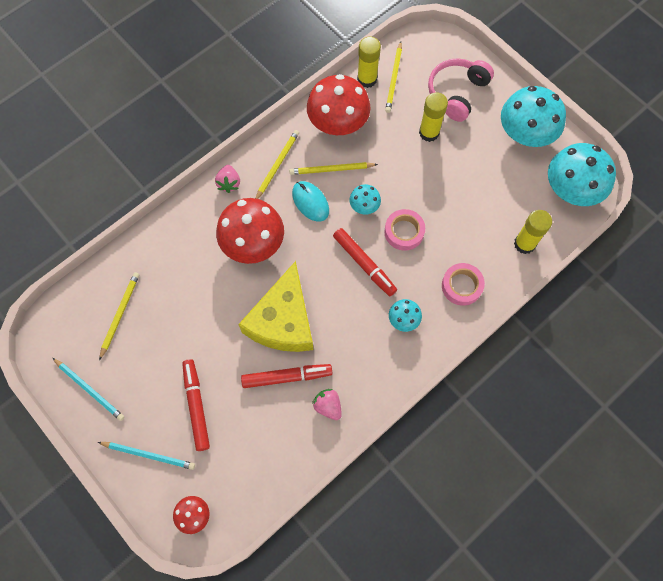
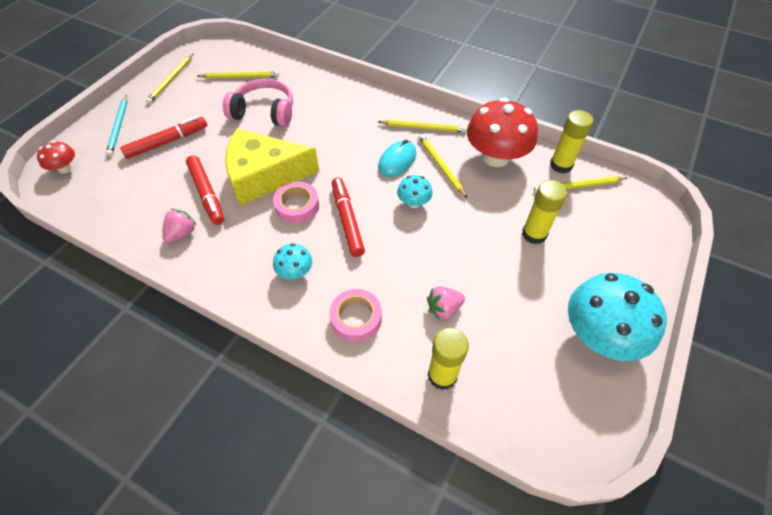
camera: 70 degrees right, 15 degrees down
turquoise pencil [53,358,124,421] -> yellow pencil [146,53,194,104]
pink strawberry [215,165,240,193] -> pink strawberry moved to [427,286,465,321]
red mushroom [216,198,284,264] -> none
red marker [333,228,397,296] -> red marker turned 135 degrees clockwise [332,178,365,257]
pink tape [384,209,425,251] -> pink tape moved to [273,181,319,224]
pink headphones [428,58,494,122] -> pink headphones moved to [223,79,293,127]
turquoise mushroom [548,143,616,206] -> none

